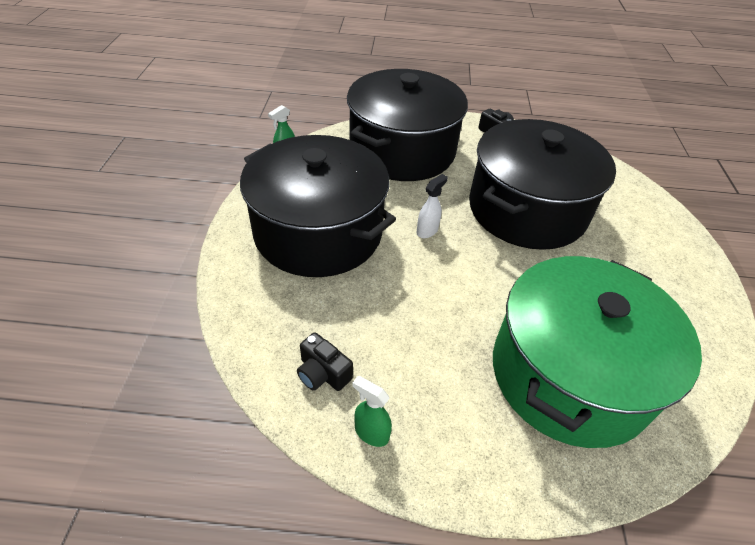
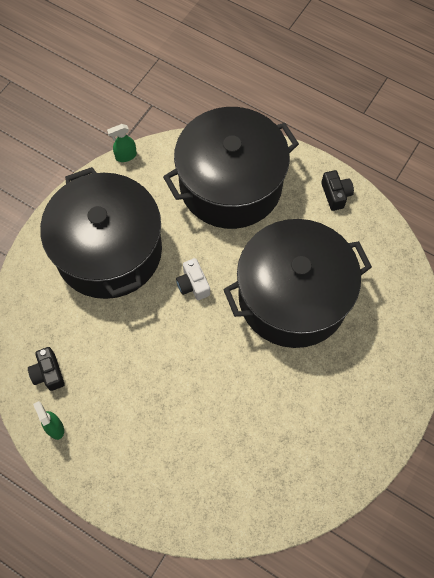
camera: 30 degrees right, 20 degrees up
white spray bottle [417,174,448,238] -> white camera [176,258,210,300]
green pot [493,256,702,448] -> none

